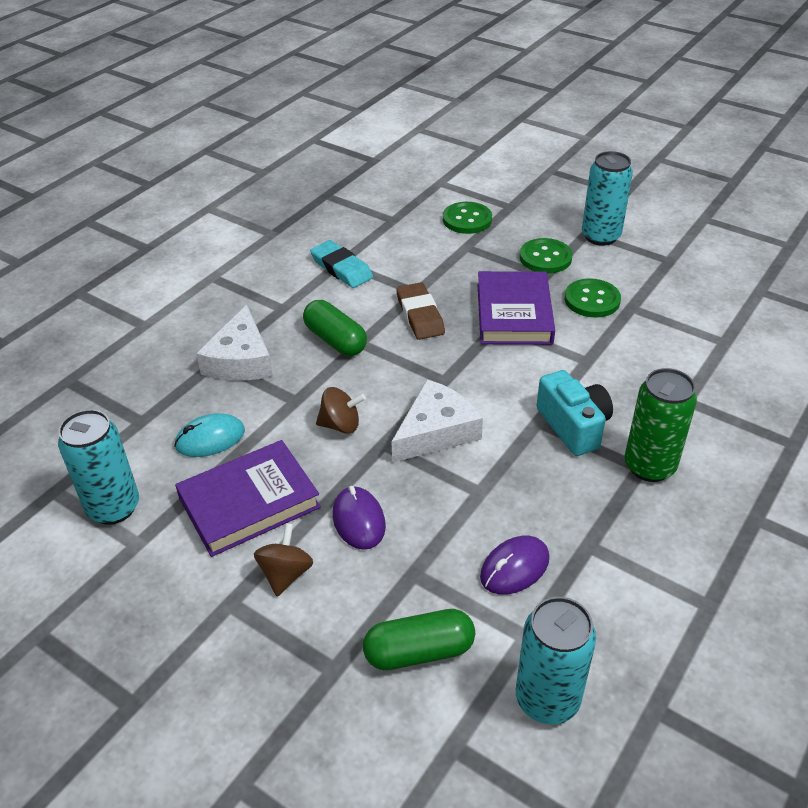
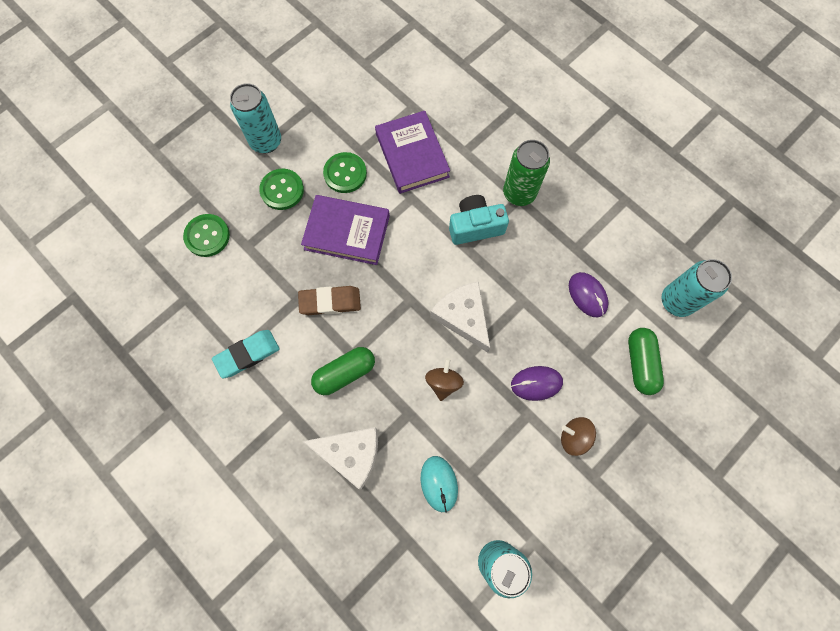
camera: 80 degrees left, 30 degrees up
purple book [175,440,321,557] -> purple book moved to [375,111,450,194]

